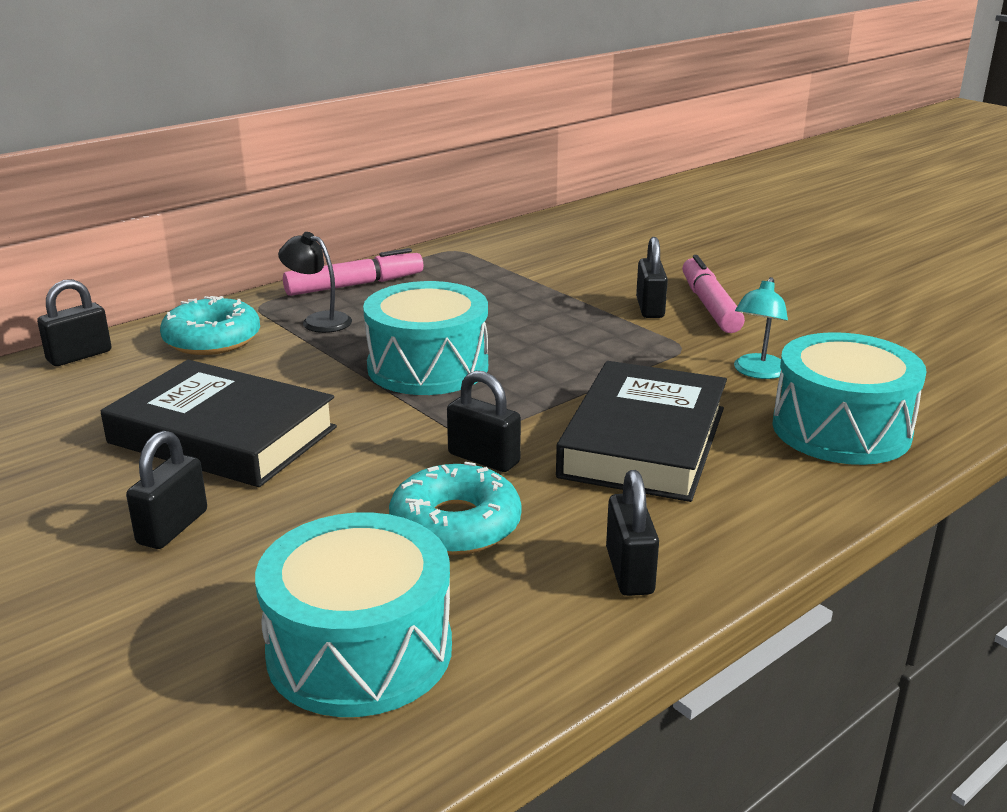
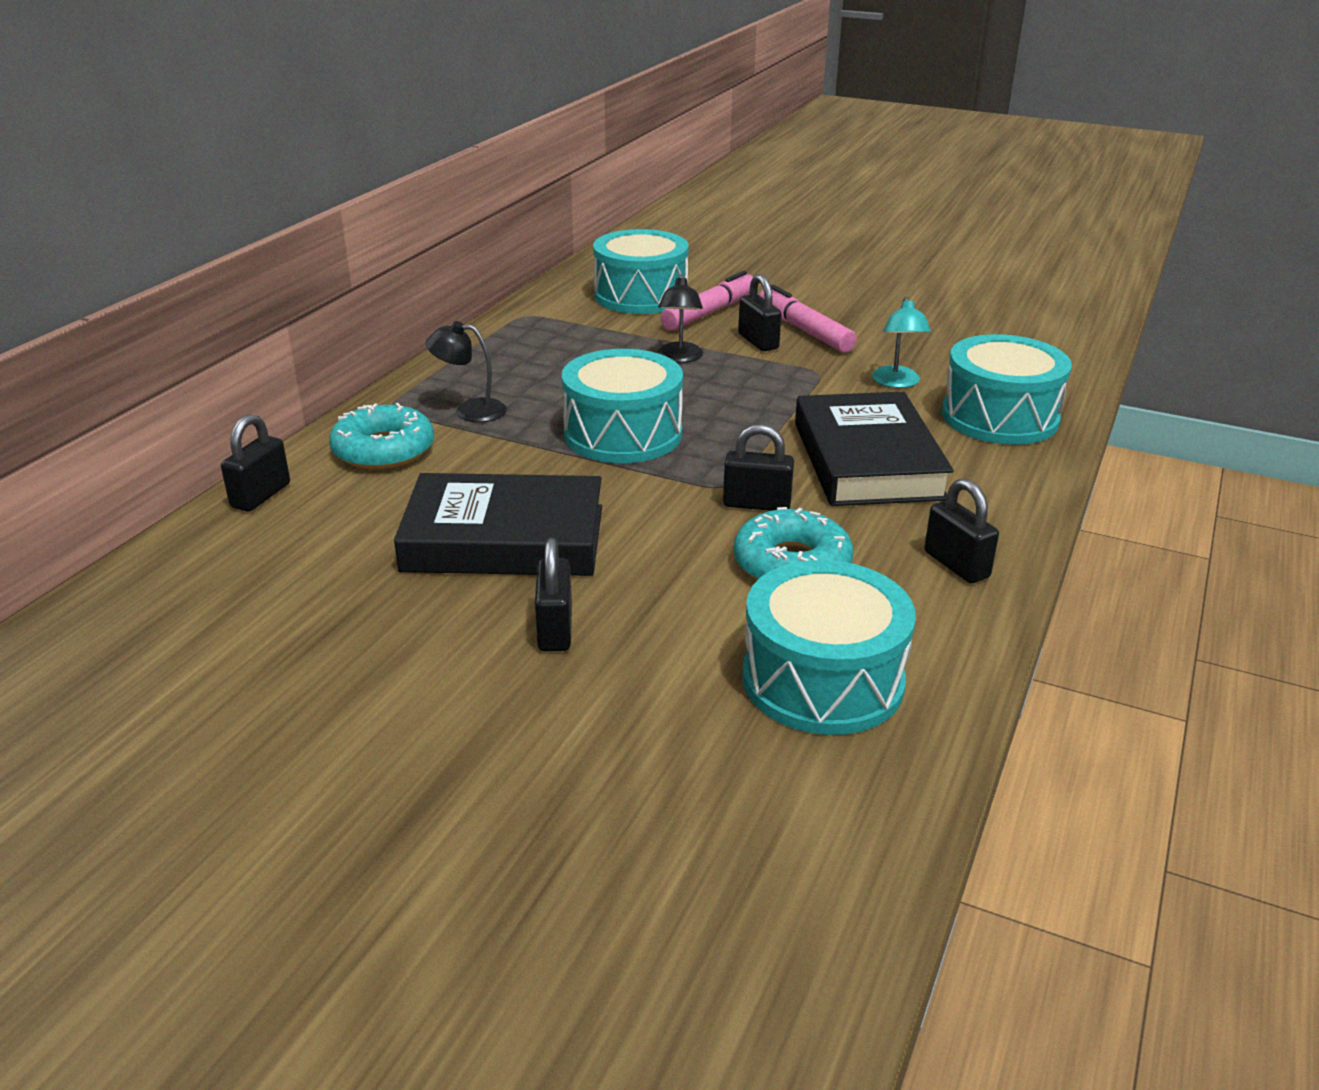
camera: 25 degrees left, 5 degrees up
pink marker [283,248,423,296] -> pink marker moved to [660,271,753,331]
none -> turquoise drum [593,229,689,314]
none -> black lamp [658,274,703,363]

